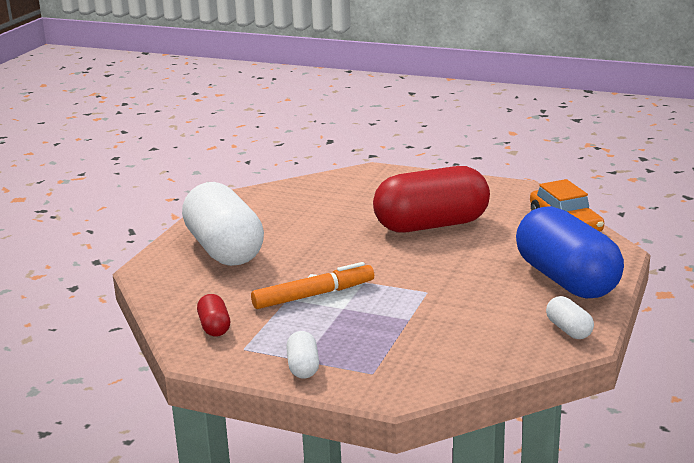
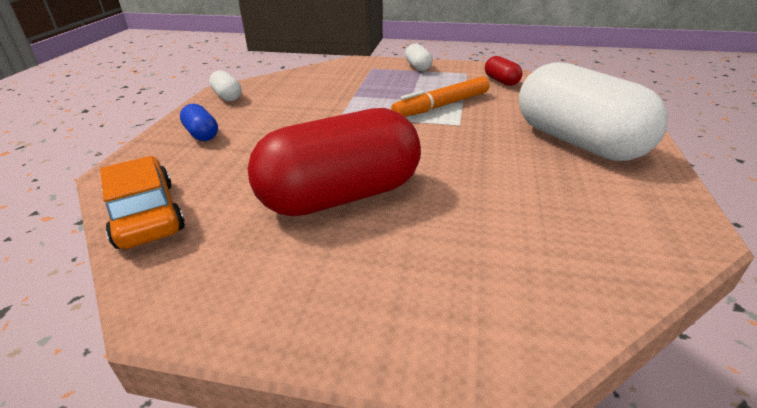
camera: 170 degrees right, 10 degrees up
blue capsule [516,206,624,298] -> blue capsule [180,104,218,141], size x0.42

